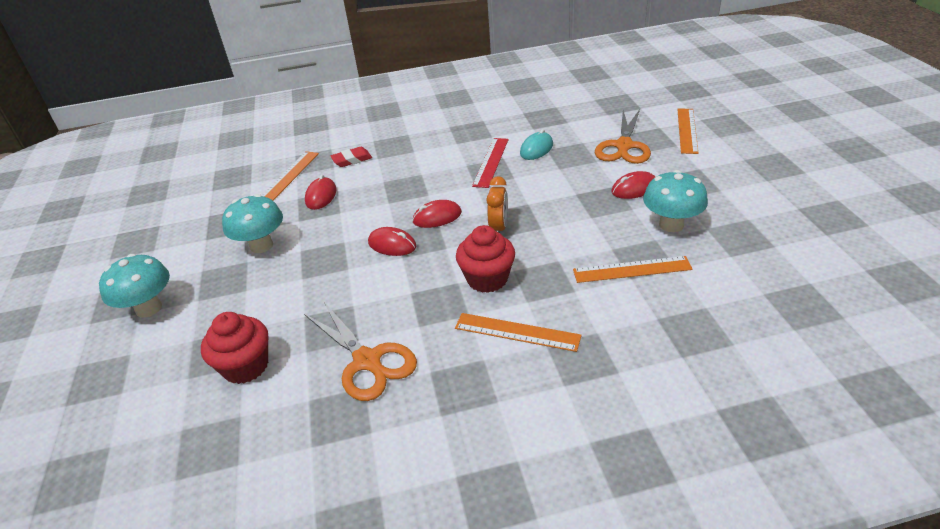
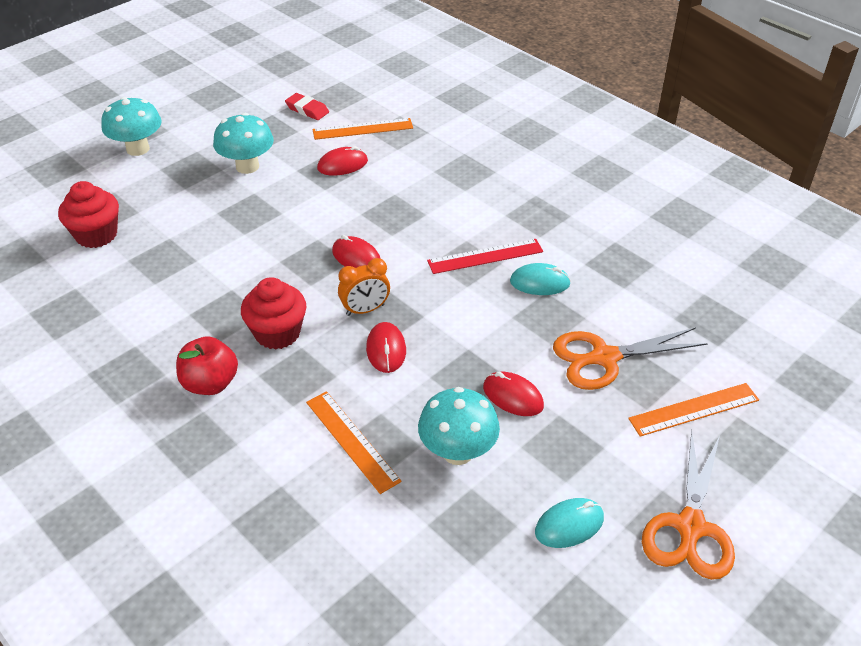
camera: 55 degrees right, 5 degrees up
orange scissors [304,302,417,401] -> orange scissors moved to [642,430,735,580]
red eraser [331,147,372,167] -> red eraser moved to [285,93,329,120]
red mouse [368,227,416,256] -> red mouse moved to [366,322,406,373]
orange ruler [455,313,582,352] -> red apple [176,336,238,395]
none -> turquoise mouse [535,498,604,548]

